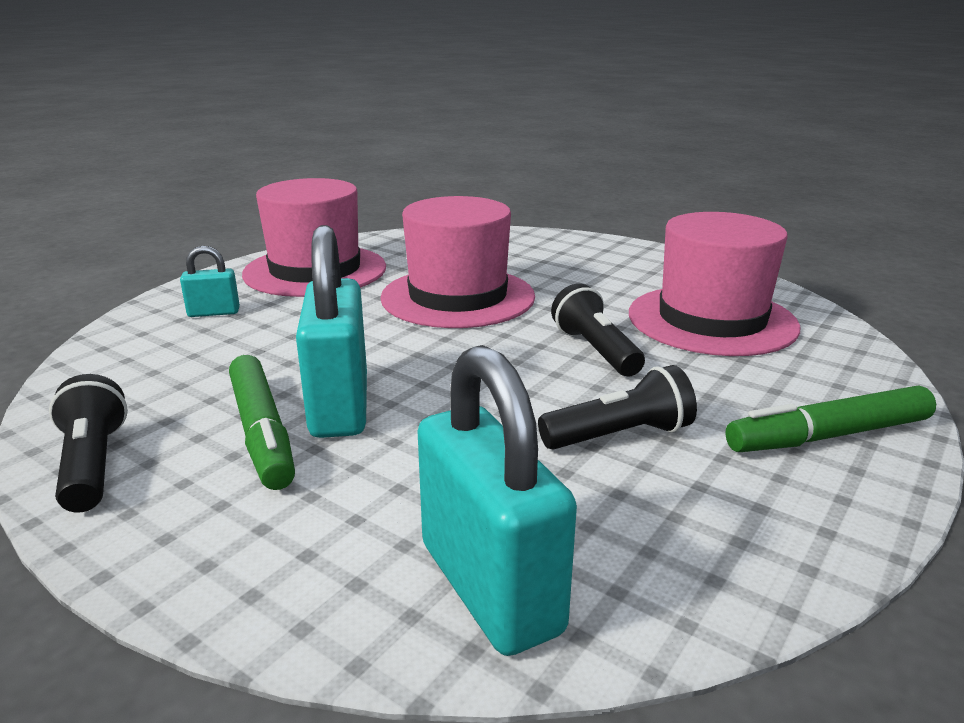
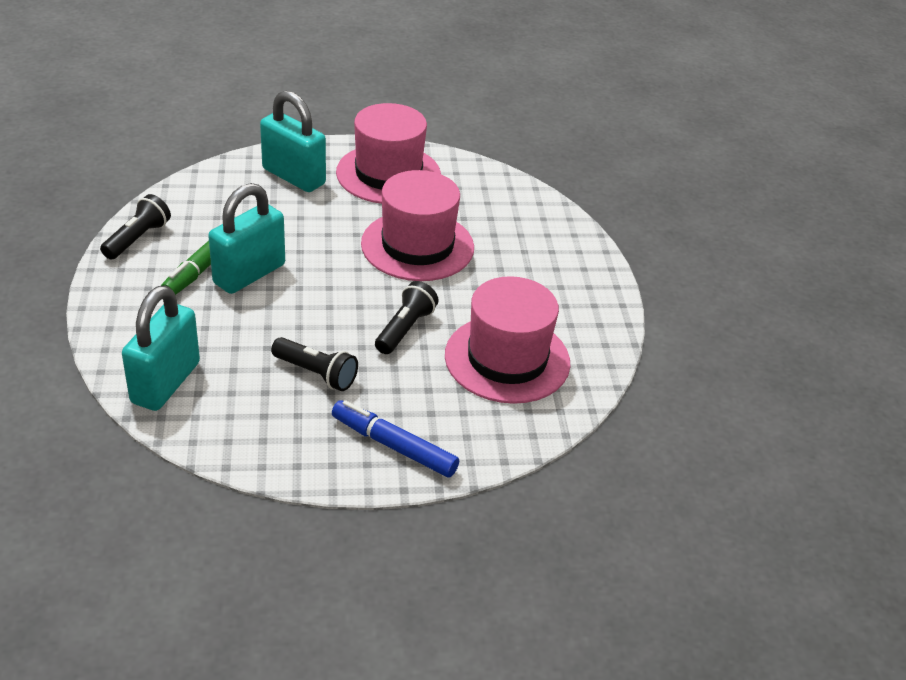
camera: 45 degrees right, 15 degrees up
turquoise padlock [180,246,240,317] -> turquoise padlock [260,91,326,192], size x2.06
green marker [726,386,936,452] -> blue marker [332,400,459,478]

